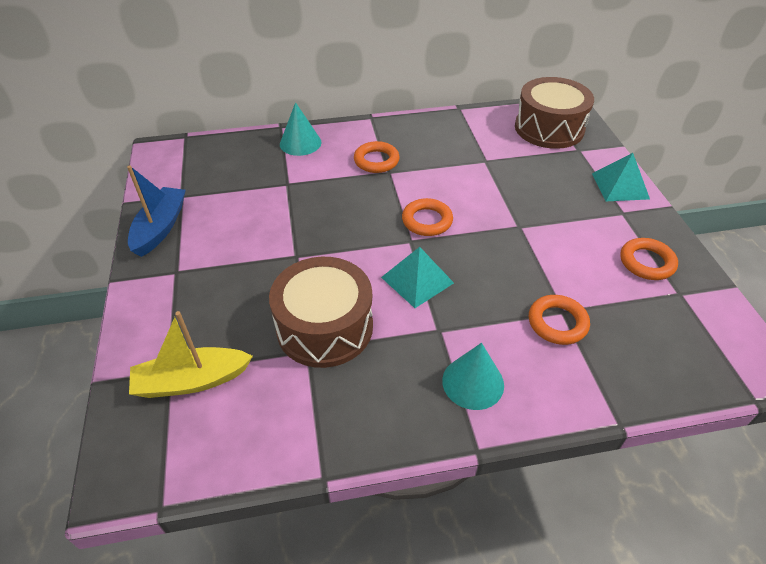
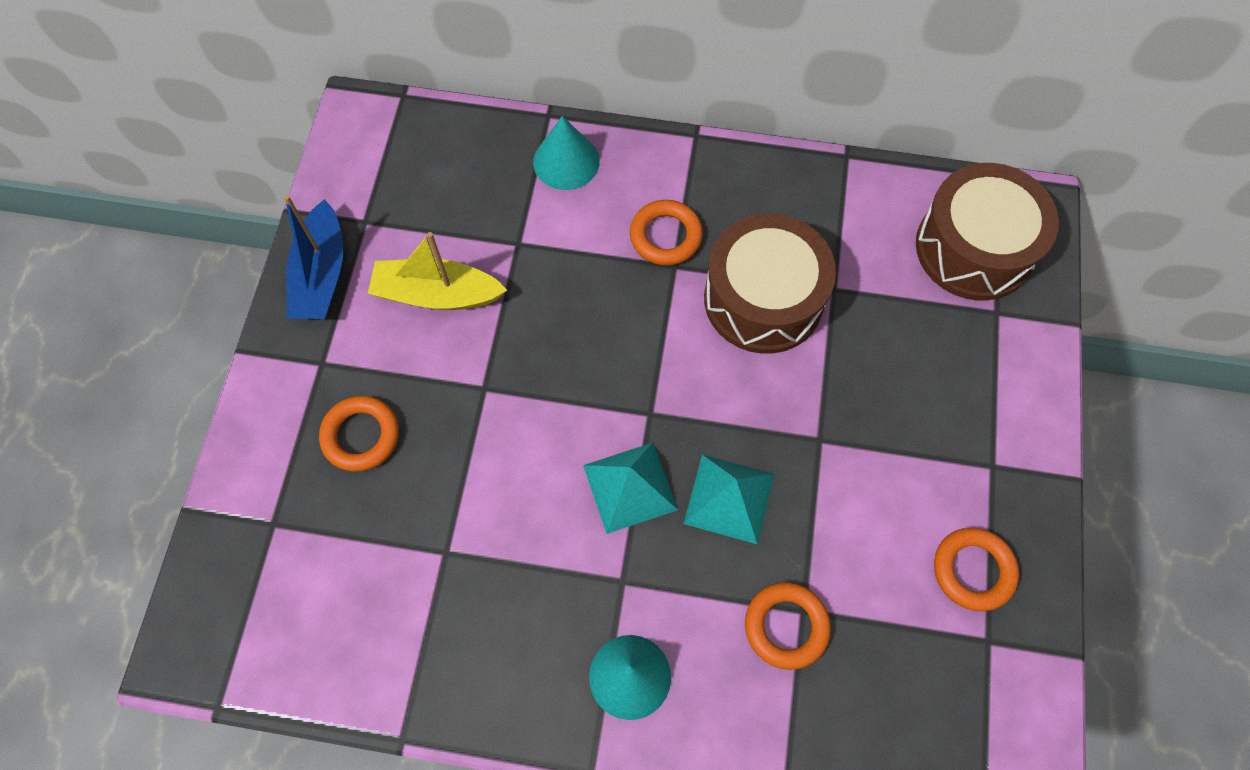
camera: 20 degrees right, 20 degrees up
blue boat [127,165,186,257] -> blue boat turned 150 degrees clockwise [284,195,343,319]
yellow boat [129,311,253,398] -> yellow boat moved to [368,232,507,310]
brown drum [269,257,373,368] -> brown drum moved to [704,213,836,354]
orange ring [402,198,453,236] -> orange ring moved to [319,396,399,472]
turquoise pyramid [592,153,650,201] -> turquoise pyramid moved to [684,455,774,544]

